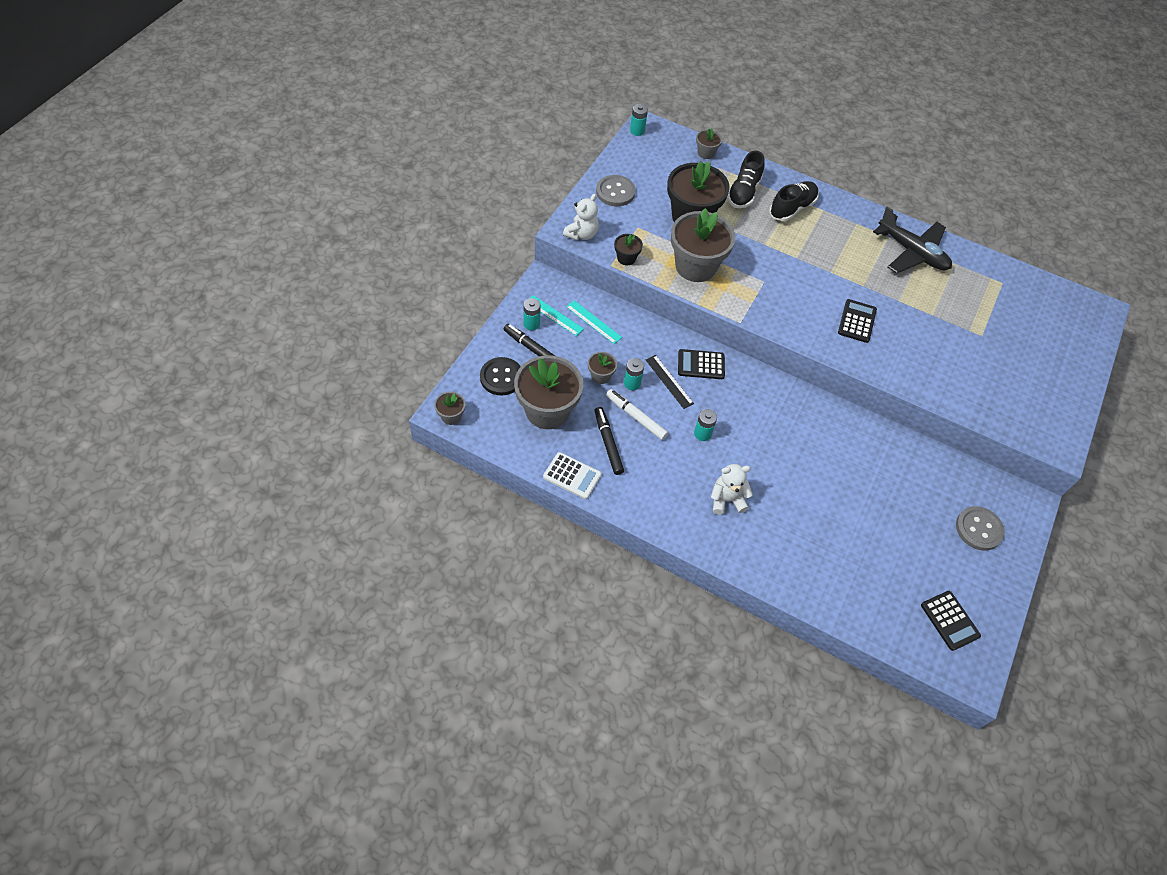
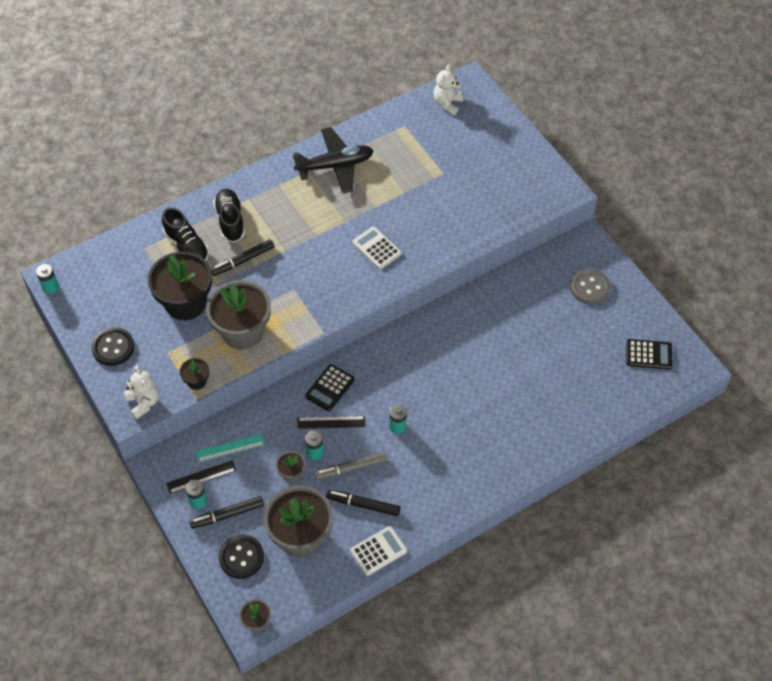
camera: 55 degrees left, 0 degrees up
turquoise ruler [530,295,584,336] -> black ruler [166,460,236,494]
grey button [596,175,636,206] -> black button [91,327,135,366]
white marker [606,389,668,440] -> grey marker [314,452,387,480]
grey flower pot [696,128,722,159] -> none
white teddy bear [711,464,753,515] -> white teddy bear moved to [433,64,464,115]
black calculator [838,299,877,343] -> white calculator [352,227,401,269]
none -> black marker [211,239,275,276]

